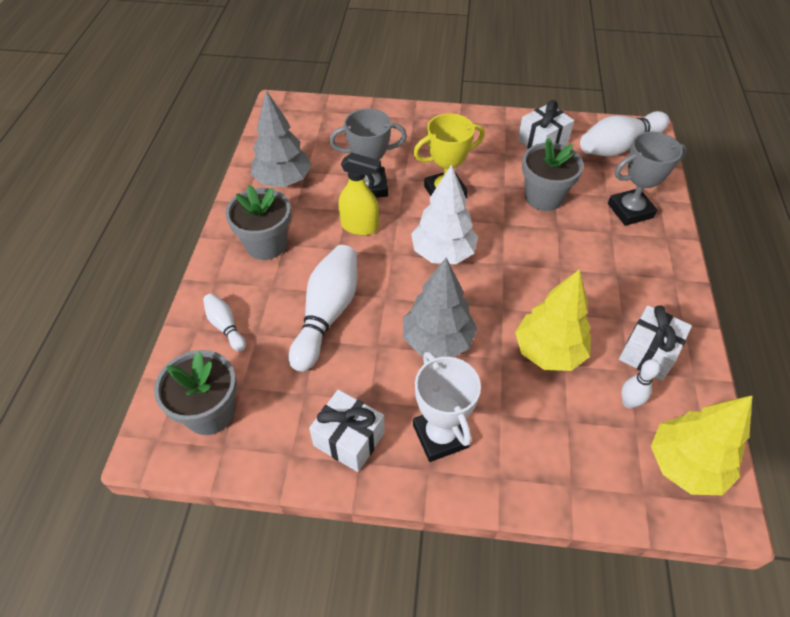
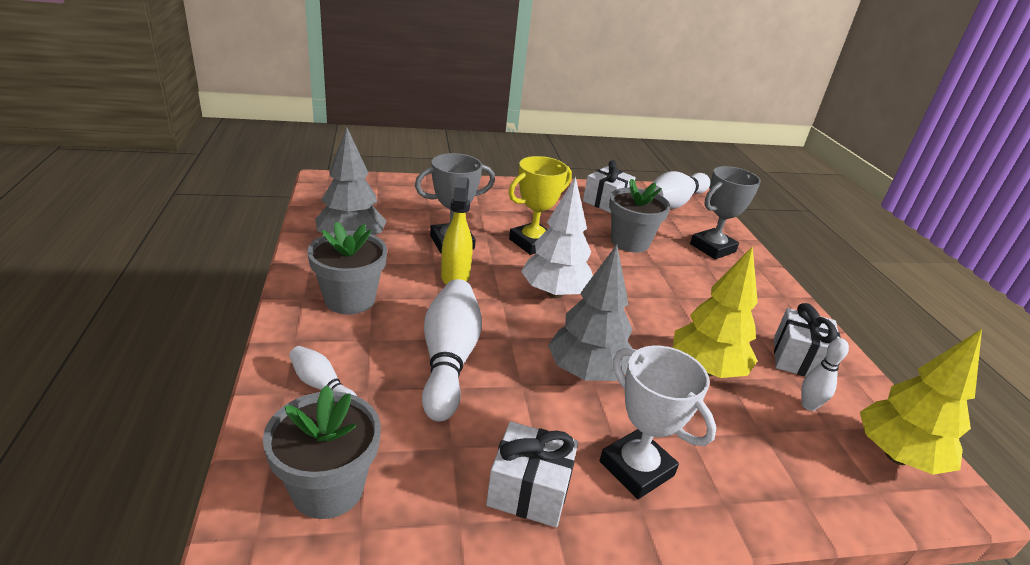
camera: 20 degrees left, 20 degrees down
yellow spray bottle [338,153,381,236] -> yellow spray bottle turned 90 degrees counterclockwise [441,177,473,285]

